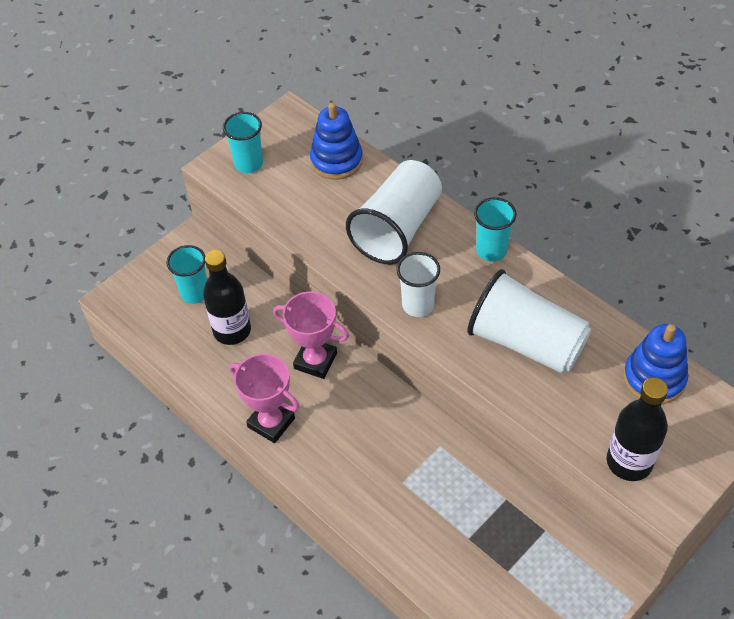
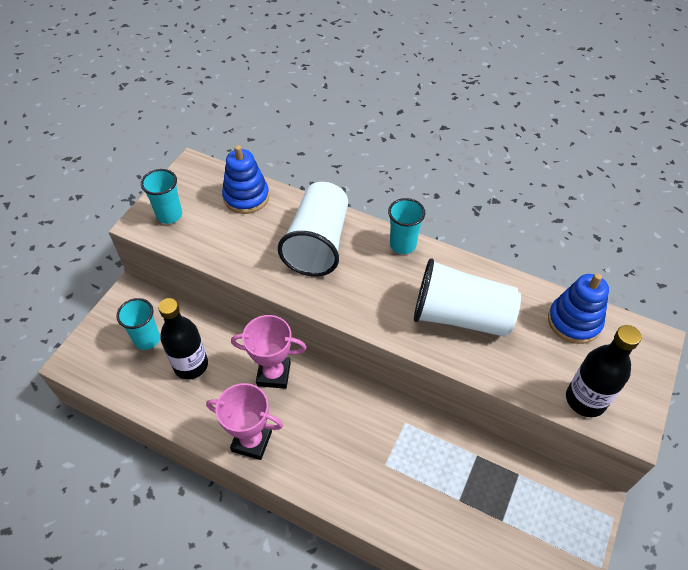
camera: 20 degrees left, 0 degrees up
white cup [397,252,440,317] -> none

